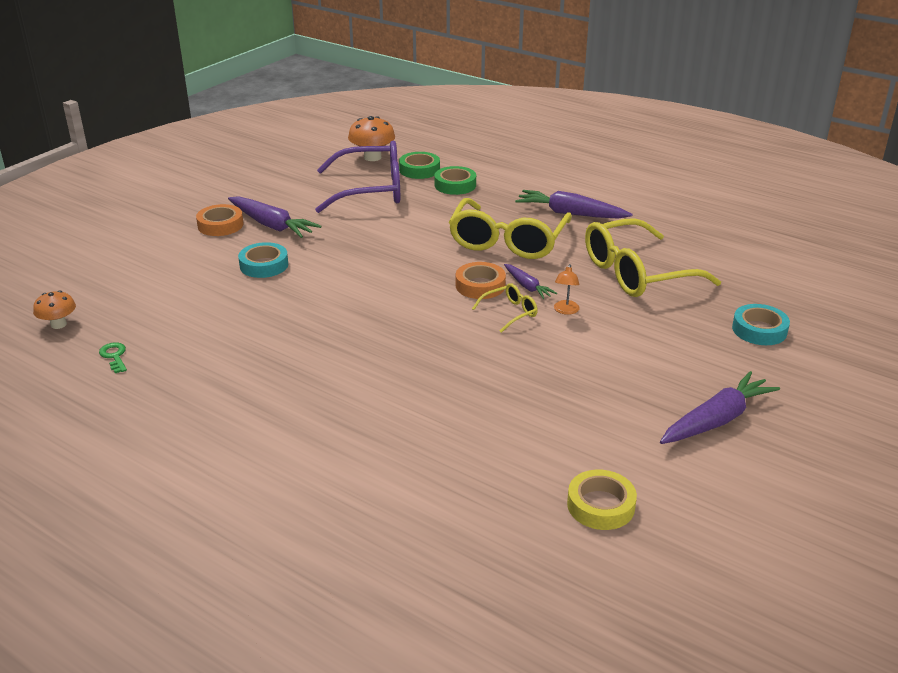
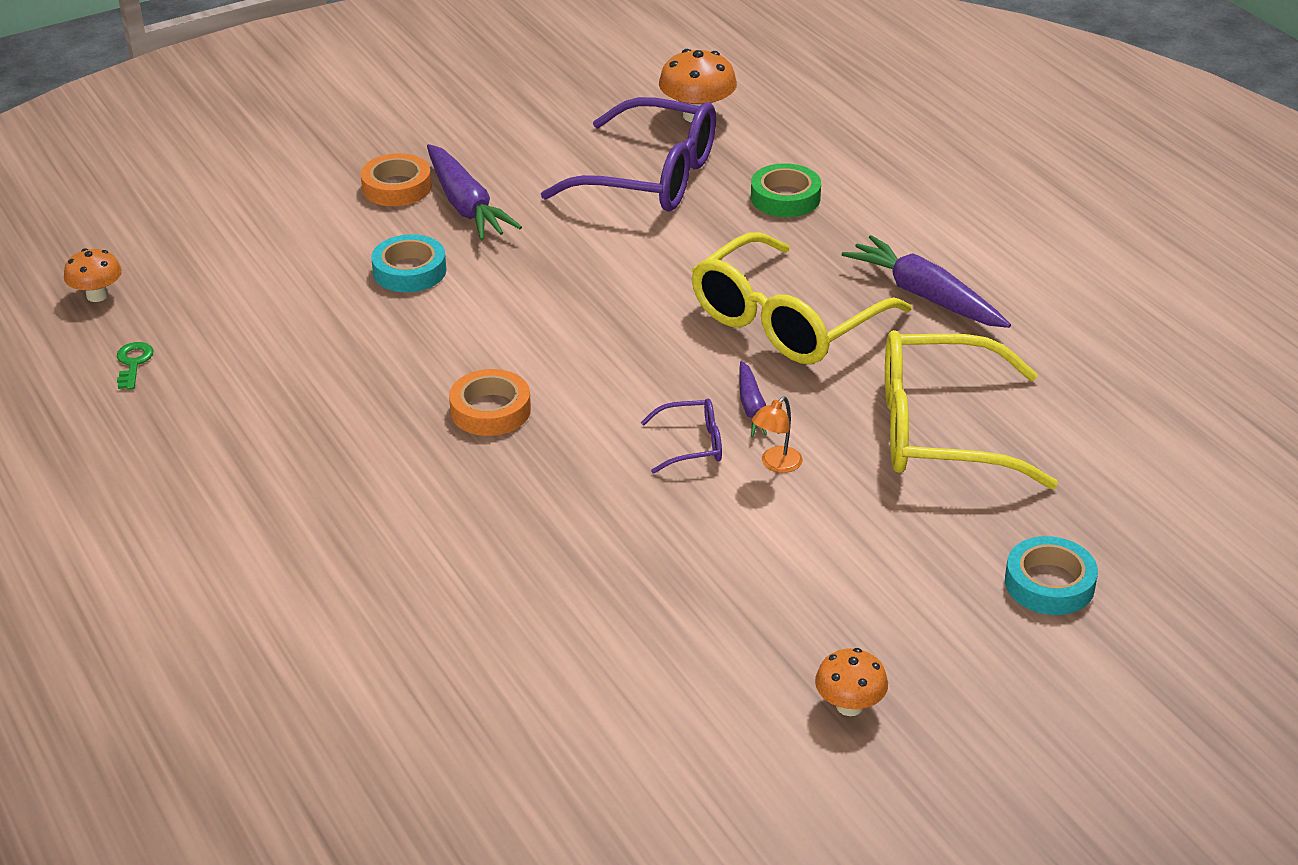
camera: 25 degrees right, 5 degrees up
green tape [399,152,440,179] -> none
orange tape [456,262,506,299] -> orange tape moved to [449,369,531,436]
yellow glasses [472,283,538,333] -> purple glasses [641,399,722,474]
yellow tape [567,470,637,530] -> none
purple carrot [660,371,780,444] -> orange mushroom [815,648,888,716]

